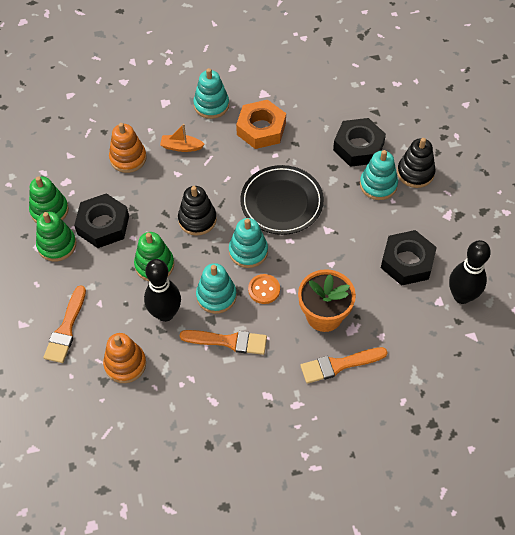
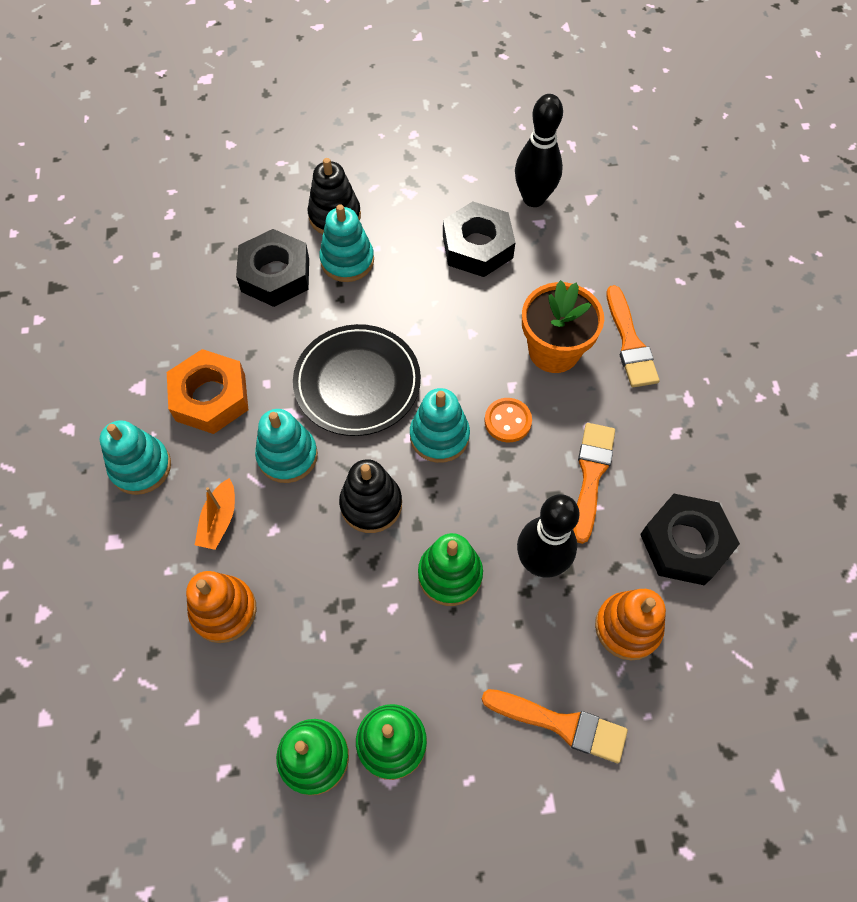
camera: 85 degrees left, 5 degrees up
black nut [74,193,129,248] -> black nut moved to [640,494,740,585]
turquoise stacking toy [196,263,237,314] -> turquoise stacking toy moved to [255,409,318,483]

